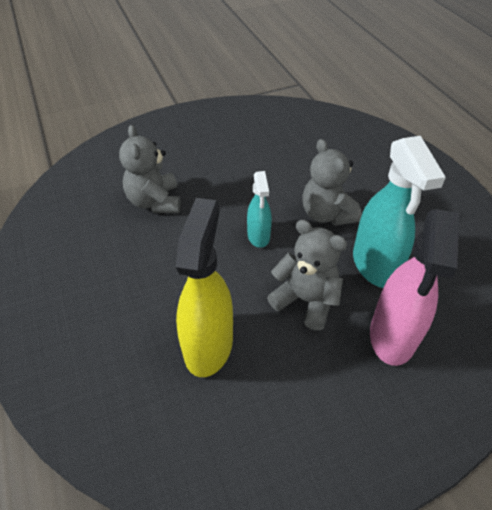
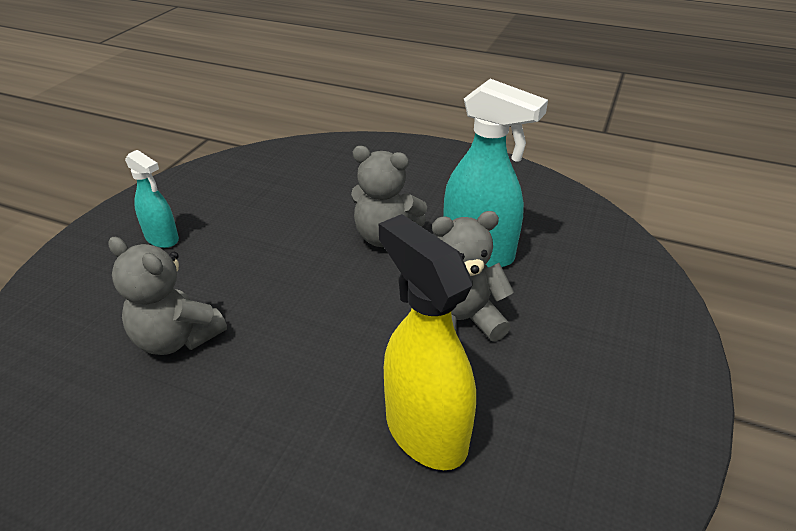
camera: 45 degrees left, 10 degrees down
turquoise spray bottle [247,171,272,248] -> turquoise spray bottle moved to [125,150,179,248]
pink spray bottle [370,209,459,366] -> none

